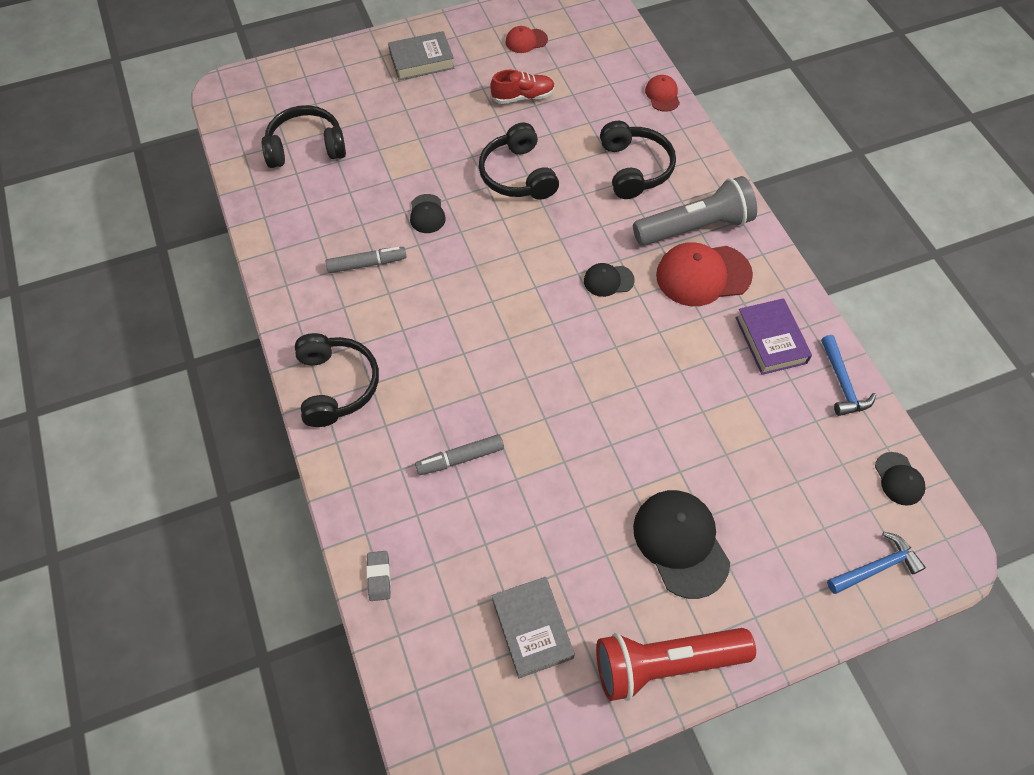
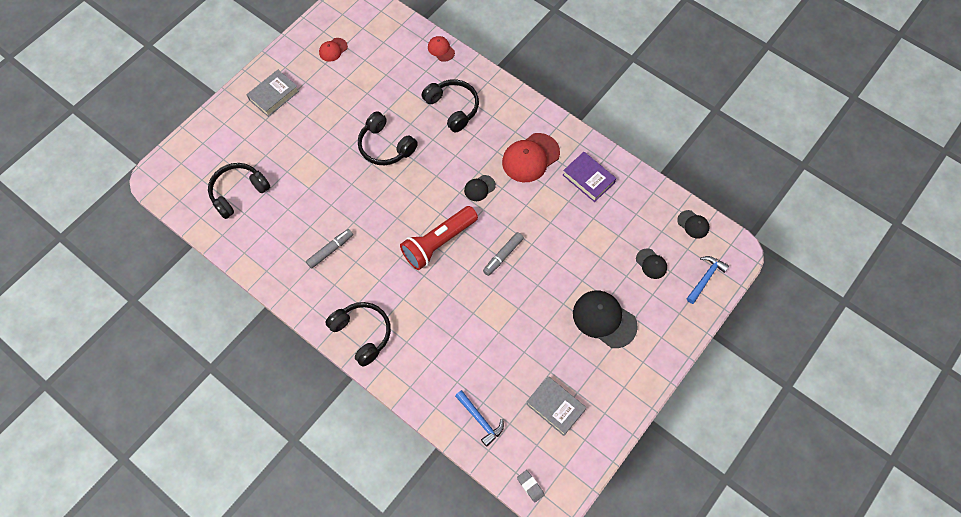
camera: 30 degrees left, 5 degrees up
grey eraser [366,551,391,601] -> grey eraser moved to [517,470,545,503]
black cap [410,194,446,233] -> black cap moved to [636,249,667,279]
grey marker [415,434,504,475] -> grey marker moved to [483,232,524,276]
red shoe [491,70,555,104] -> none
red flashlight [596,628,756,701] -> red flashlight moved to [400,206,478,270]
grey flashlight [633,176,757,246] -> none
blue hammer [821,335,876,416] -> blue hammer moved to [455,390,504,447]

